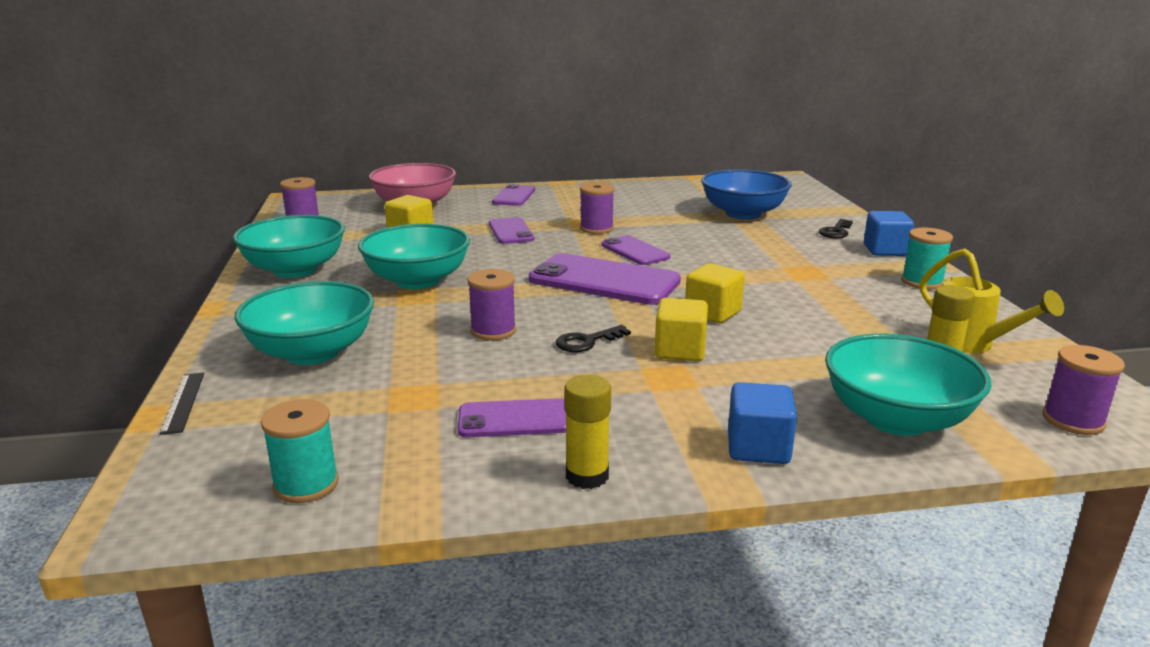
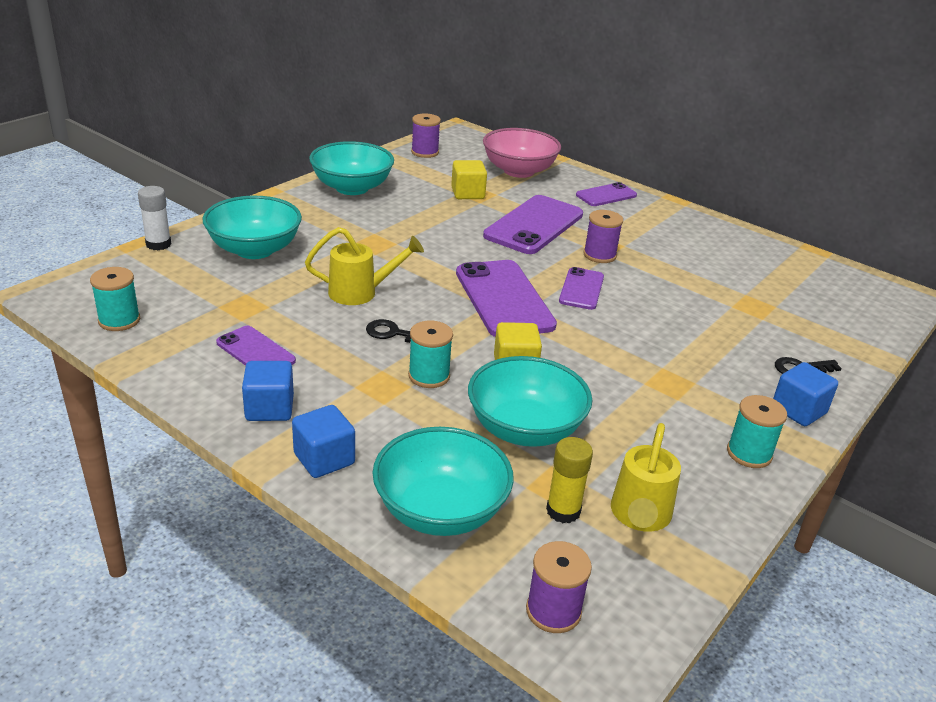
camera: 45 degrees right, 10 degrees up
black ruler [159,373,204,435] -> white glue stick [138,186,171,250]
turquoise bowl [358,224,470,289] -> turquoise bowl moved to [468,356,592,447]
purple spool [468,269,516,341] -> yellow watering can [305,227,424,305]
purple phone [489,217,534,244] -> purple phone [483,195,583,254], size x1.79
yellow glue stick [564,375,611,489] -> none
yellow cube [655,298,708,362] -> turquoise spool [408,321,453,388]
blue bowl [701,169,792,220] -> none
none -> blue cube [242,361,294,421]

